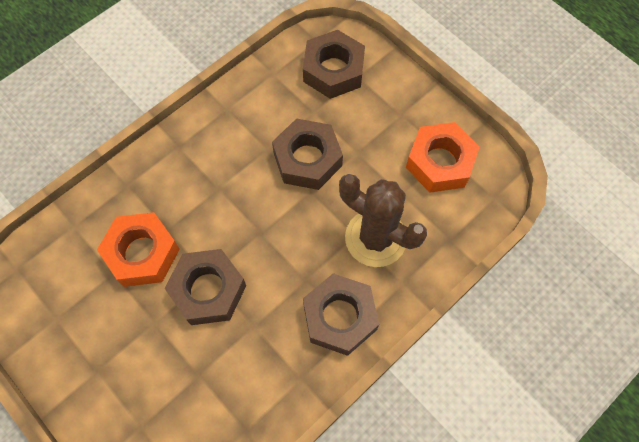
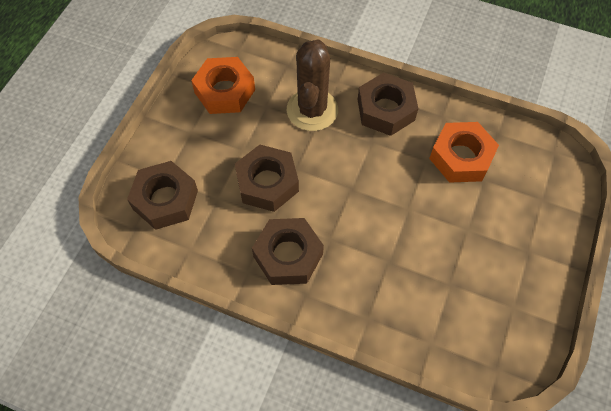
camera: 115 degrees left, 5 degrees down
orange nut [97,212,180,287] -> orange nut moved to [429,122,499,183]
brown nut [164,249,246,325] -> brown nut moved to [252,218,324,285]

